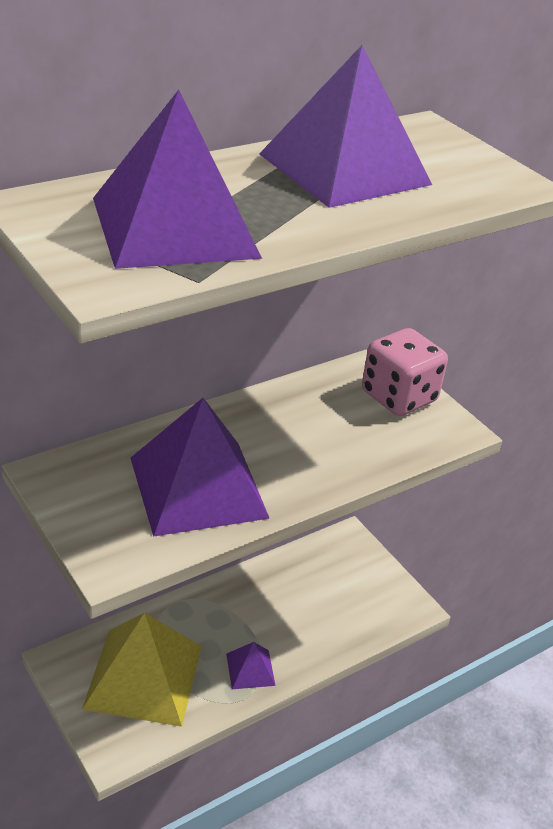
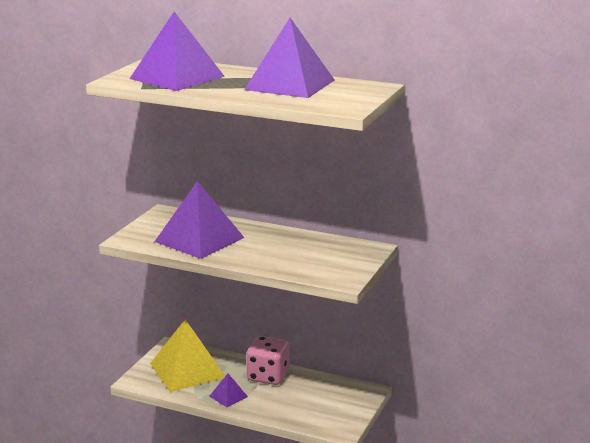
camera: 60 degrees right, 15 degrees down
pink dice [362,328,448,416] -> pink dice moved to [246,336,290,385]

